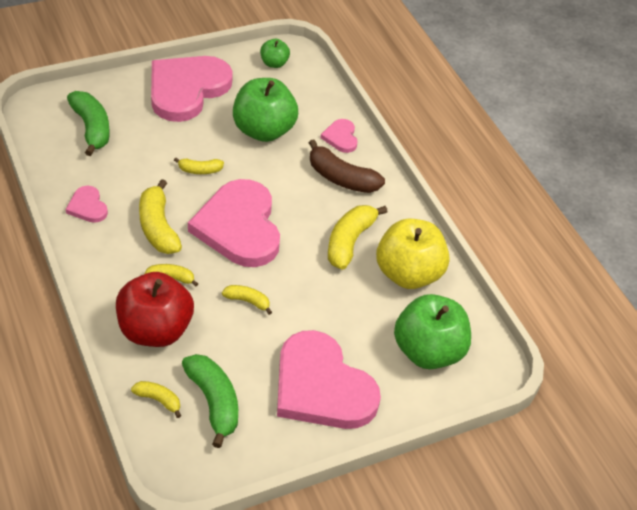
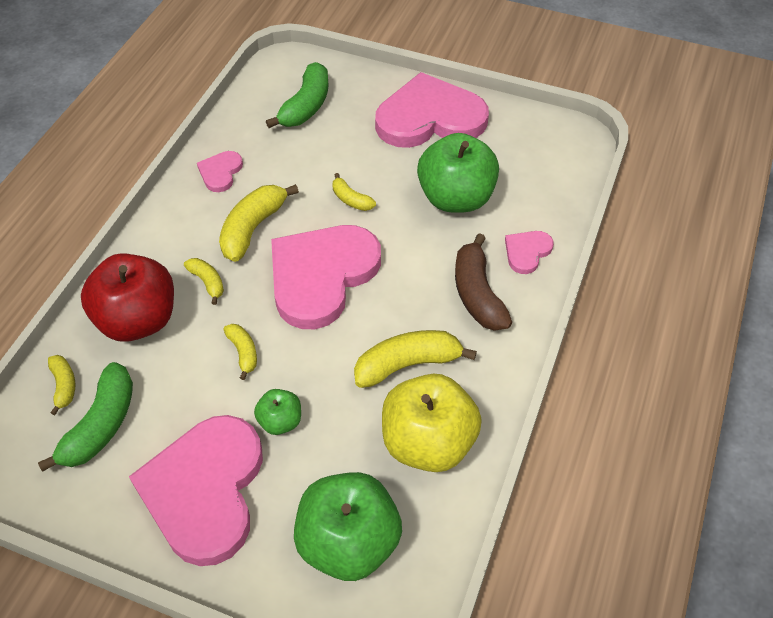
camera: 50 degrees right, 5 degrees up
green apple [260,39,290,68] -> green apple moved to [254,389,301,435]

